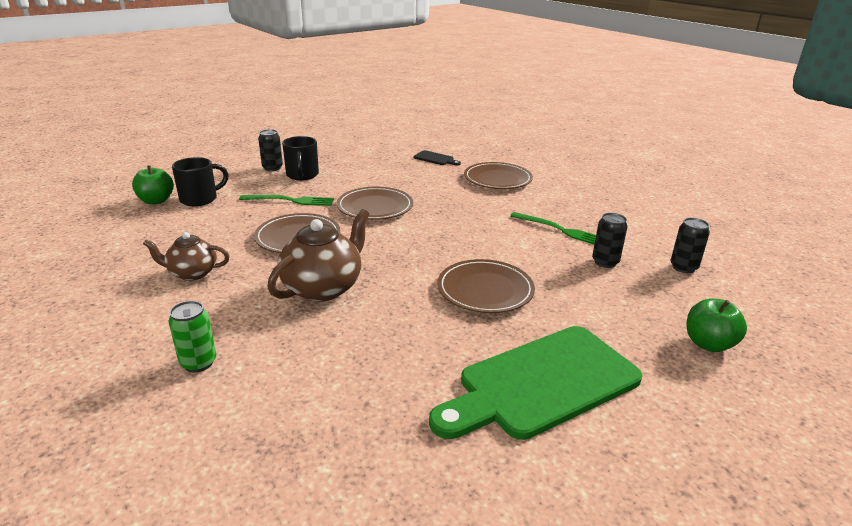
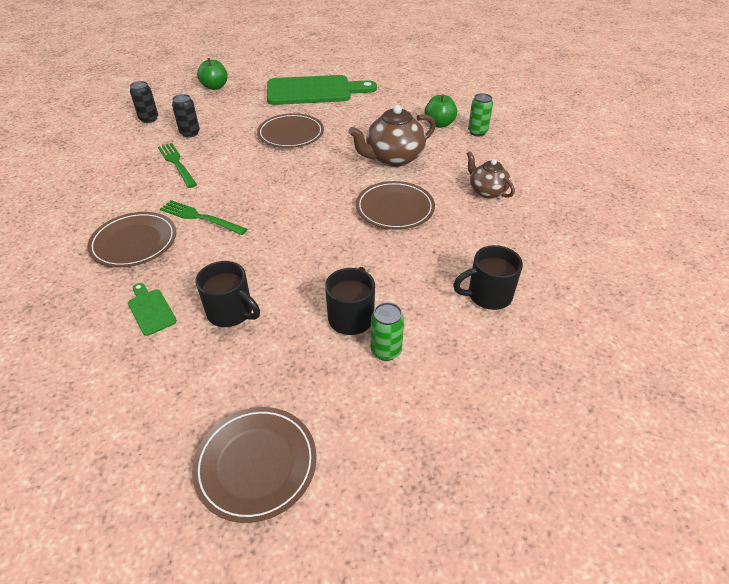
camera: 155 degrees left, 15 degrees up
green apple [132,165,174,205] -> green apple moved to [424,94,457,128]
brown teapot [143,232,229,281] -> brown teapot turned 150 degrees counterclockwise [466,151,515,198]
green fork [239,195,334,206] -> green fork moved to [160,200,247,235]
black can [258,129,283,171] -> green can [371,302,404,361]
brown plate [337,187,413,220] -> brown plate moved to [192,407,317,523]
black cutting board [414,150,461,166] -> green cutting board [128,283,177,336]
none -> black mug [196,261,260,327]

